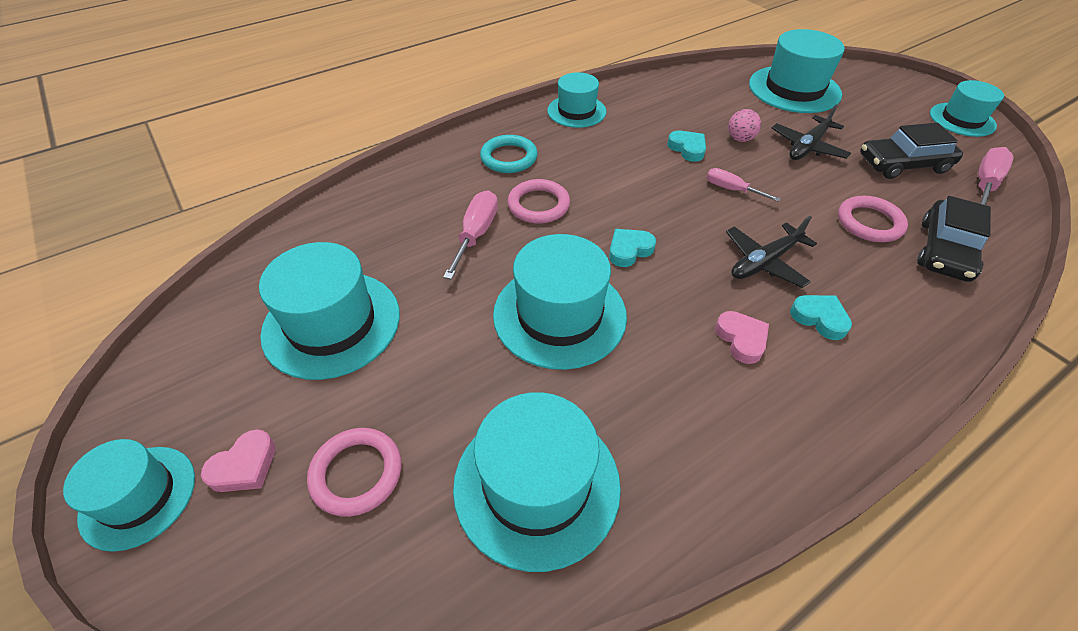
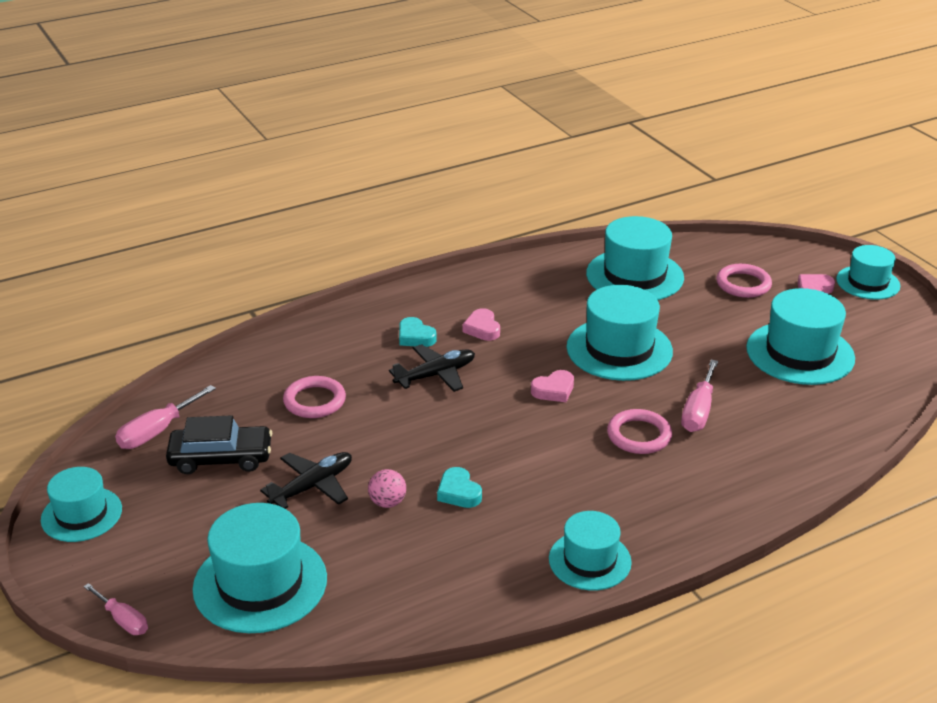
camera: 175 degrees left, 15 degrees down
turquoise ring [480,135,538,173] -> none
turquoise heart [609,229,656,267] -> pink heart [531,370,574,402]
pink screwdriver [707,168,781,202] -> pink screwdriver moved to [83,583,148,635]
black car [917,196,991,282] -> none

